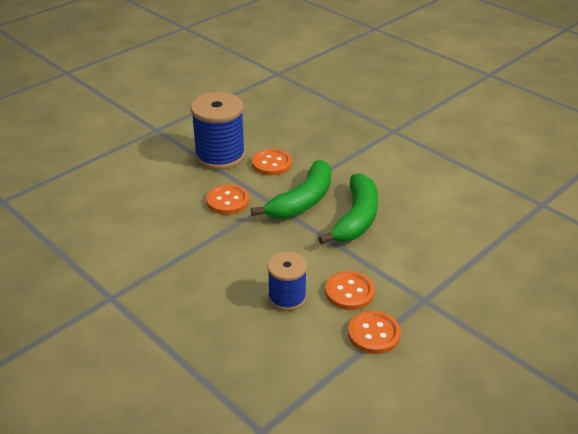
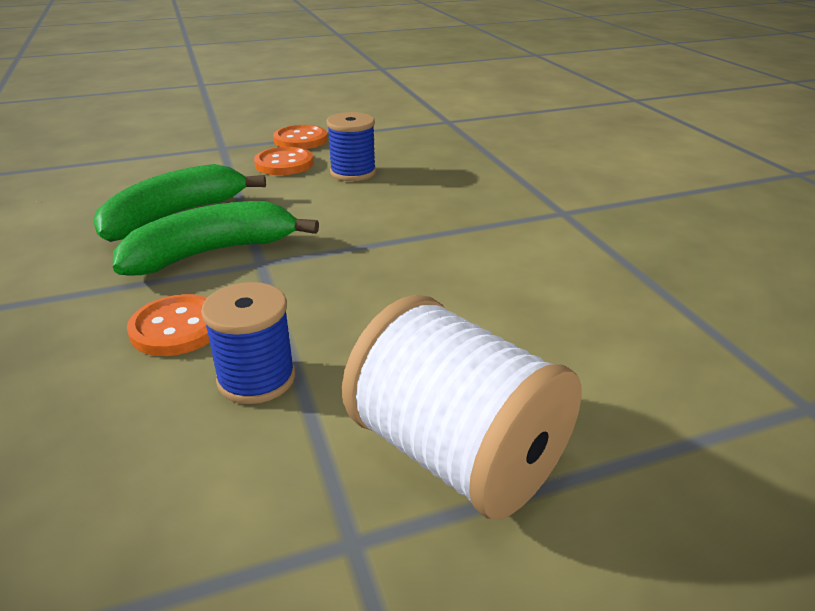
camera: 155 degrees left, 5 degrees down
blue spool [191,92,245,170] -> blue spool [201,282,295,404], size x0.60
orange button [206,184,249,215] -> none
none -> white spool [342,295,582,520]

